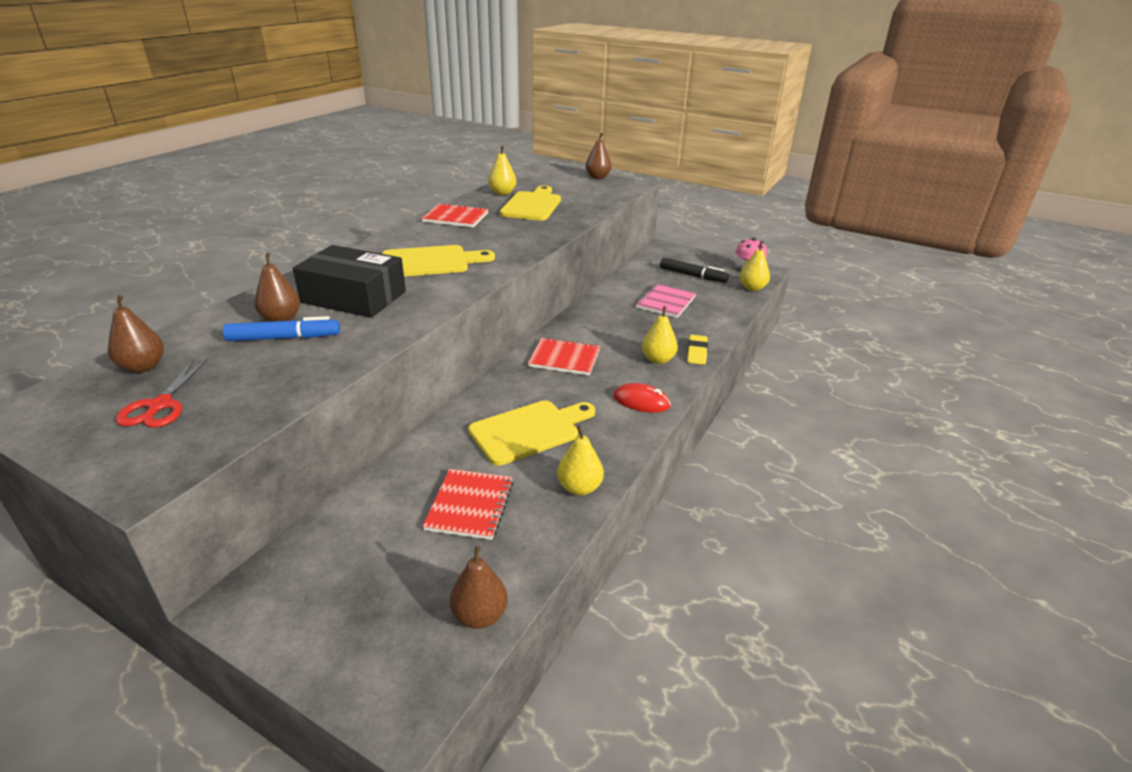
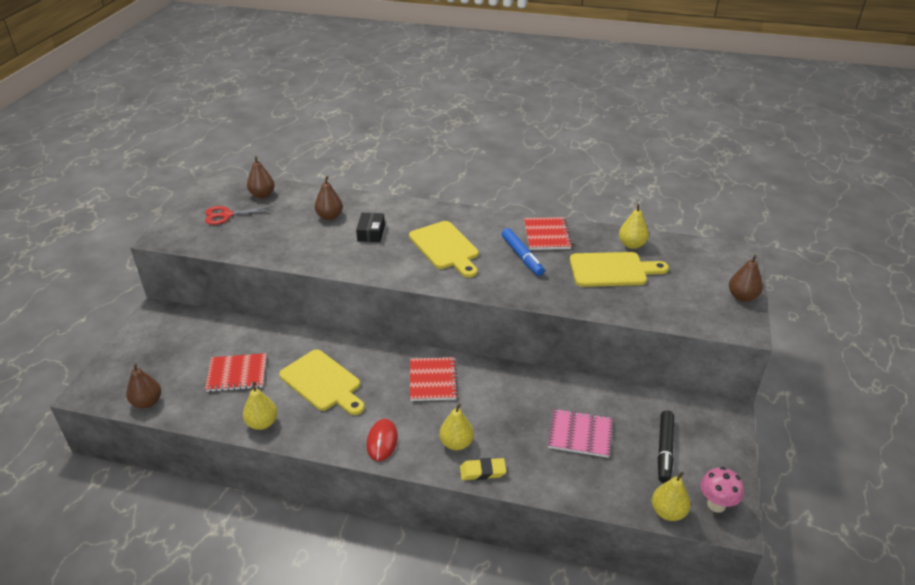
camera: 75 degrees right, 5 degrees up
blue marker [223,316,340,341] -> blue marker moved to [502,228,545,276]
black box [293,245,406,318] -> black box [356,213,385,242], size x0.51

